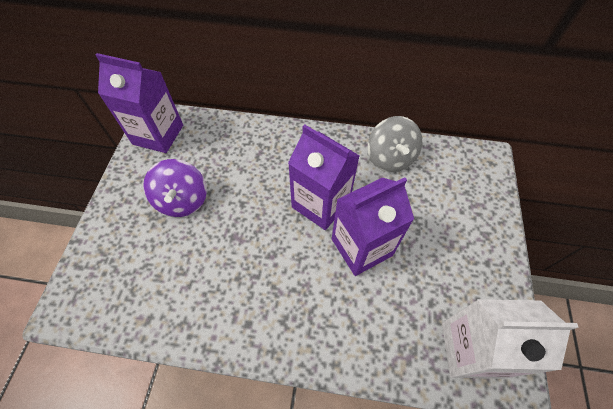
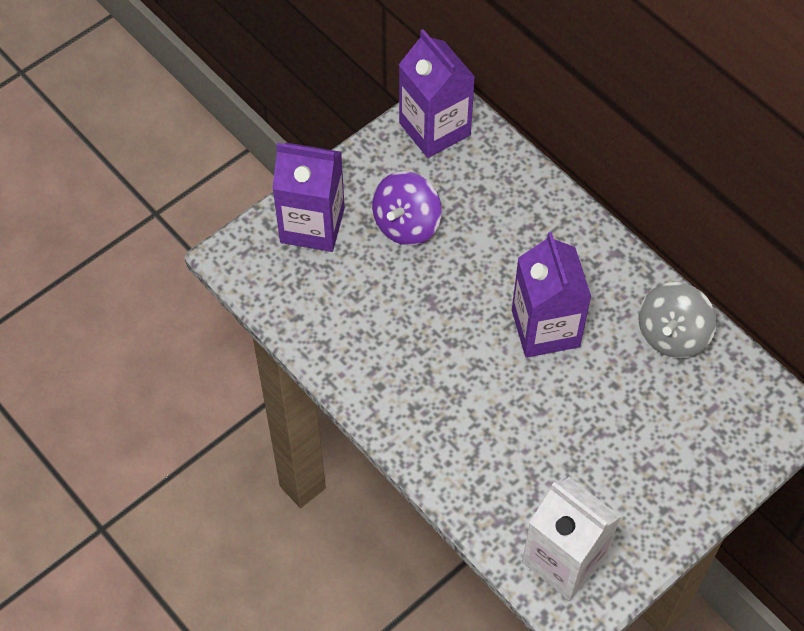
camera: 40 degrees right, 0 degrees up
purple carton [332,177,414,276] -> purple carton moved to [272,143,345,252]

